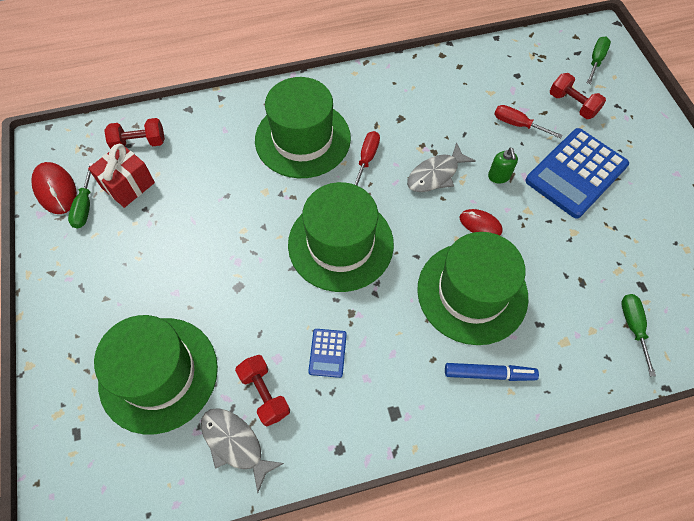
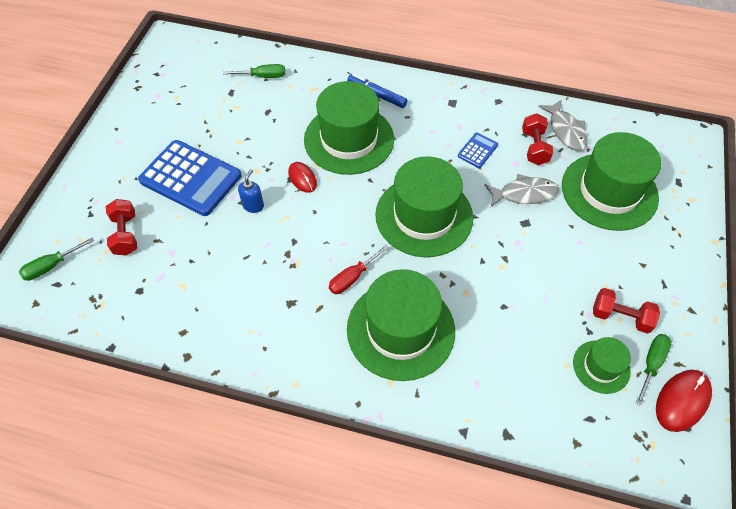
camera: 150 degrees left, 5 degrees down
red mouse [31,162,77,214] -> red mouse turned 45 degrees clockwise [656,370,712,432]
red gift [88,143,155,208] -> green hat [573,337,631,394]
red dumbbell [104,118,165,149] -> red dumbbell moved to [593,288,660,334]
grey fish [407,142,476,192] -> grey fish moved to [485,174,559,207]
green soap dispenser [488,148,518,184] -> blue soap dispenser [238,169,264,213]
red screwdriver [494,105,562,138] -> none
blue calculator [525,128,629,218] -> blue calculator turned 45 degrees clockwise [138,140,241,216]
green screwdriver [621,294,656,376] -> green screwdriver turned 120 degrees counterclockwise [223,64,285,78]

